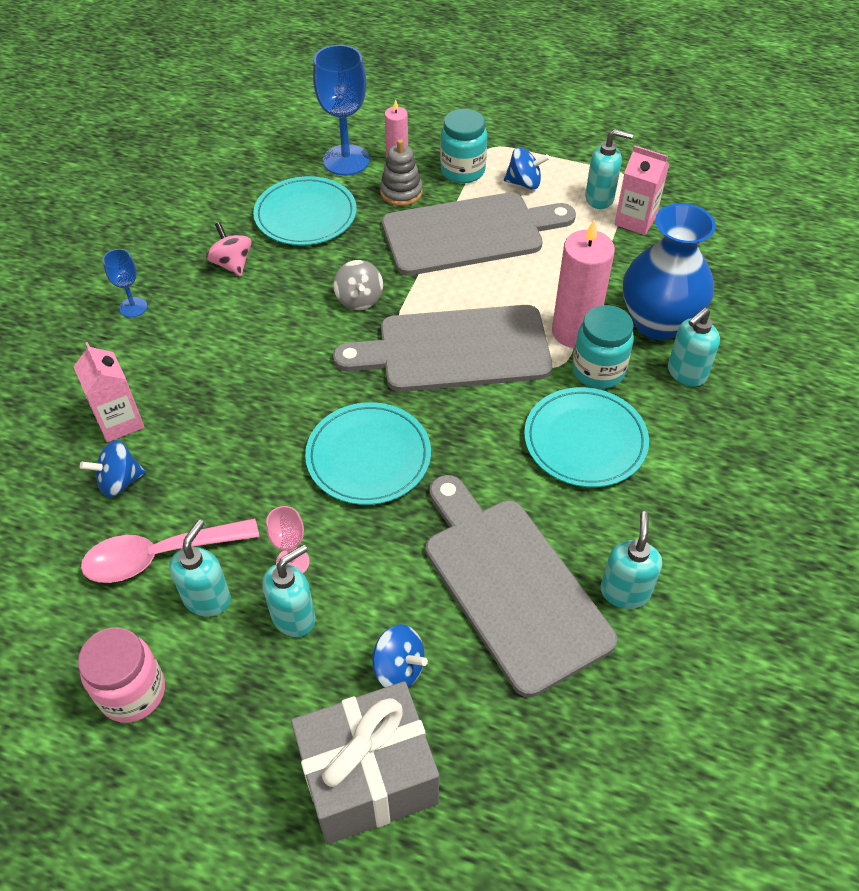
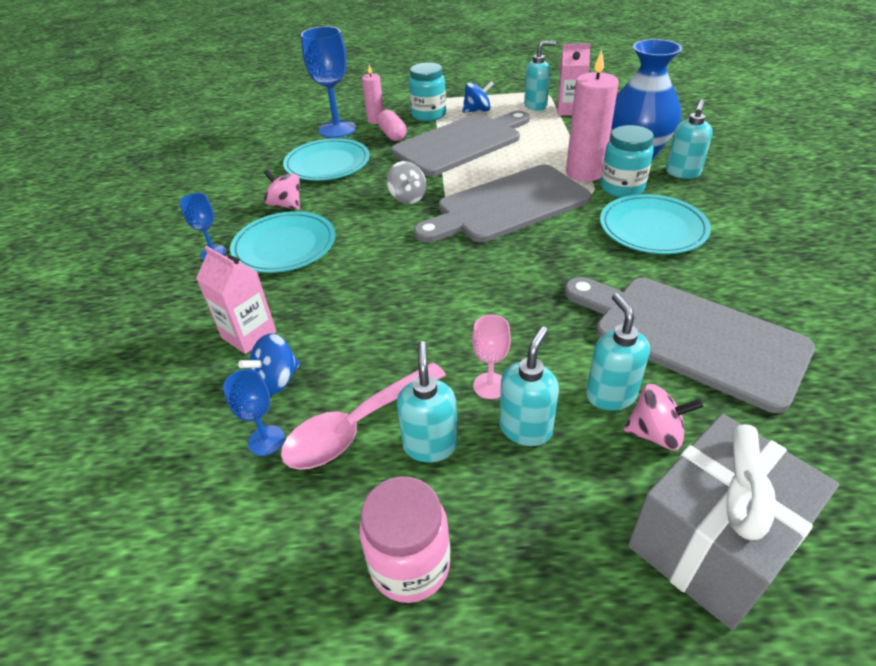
camera: 20 degrees left, 10 degrees down
turquoise plate [305,402,431,505] -> turquoise plate moved to [230,211,335,273]
blue spinning top [372,624,428,687] -> pink spinning top [624,384,703,450]
grey stacking toy [380,139,423,206] -> pink capsule [377,110,407,141]
turquoise soap dispenser [601,511,662,609] -> turquoise soap dispenser moved to [586,293,650,411]
none -> blue goblet [223,369,285,456]

